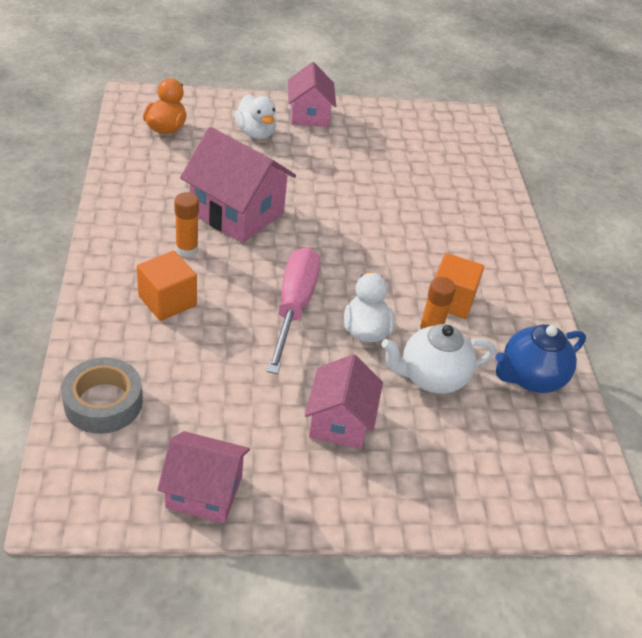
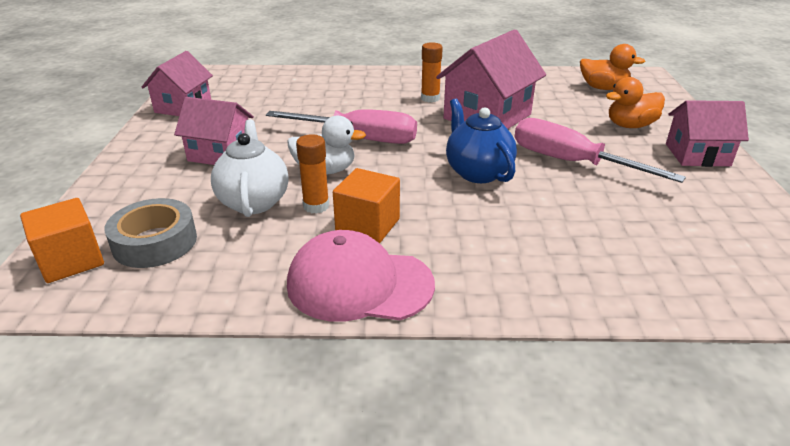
camera: 100 degrees right, 10 degrees down
grey tape [61,357,143,434] -> grey tape moved to [104,198,197,268]
orange cube [137,251,197,321] -> orange cube moved to [20,198,104,283]
white duck [235,95,277,139] -> orange duck [606,77,665,128]
blue teapot [496,324,586,393] -> blue teapot moved to [446,99,517,183]
none -> pink cap [287,230,435,322]
none -> pink screwdriver [514,118,686,183]

